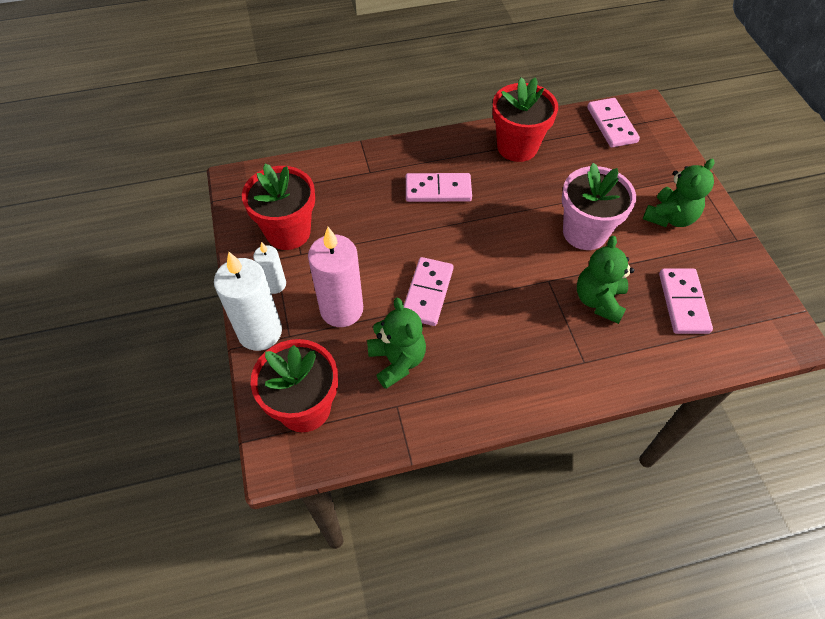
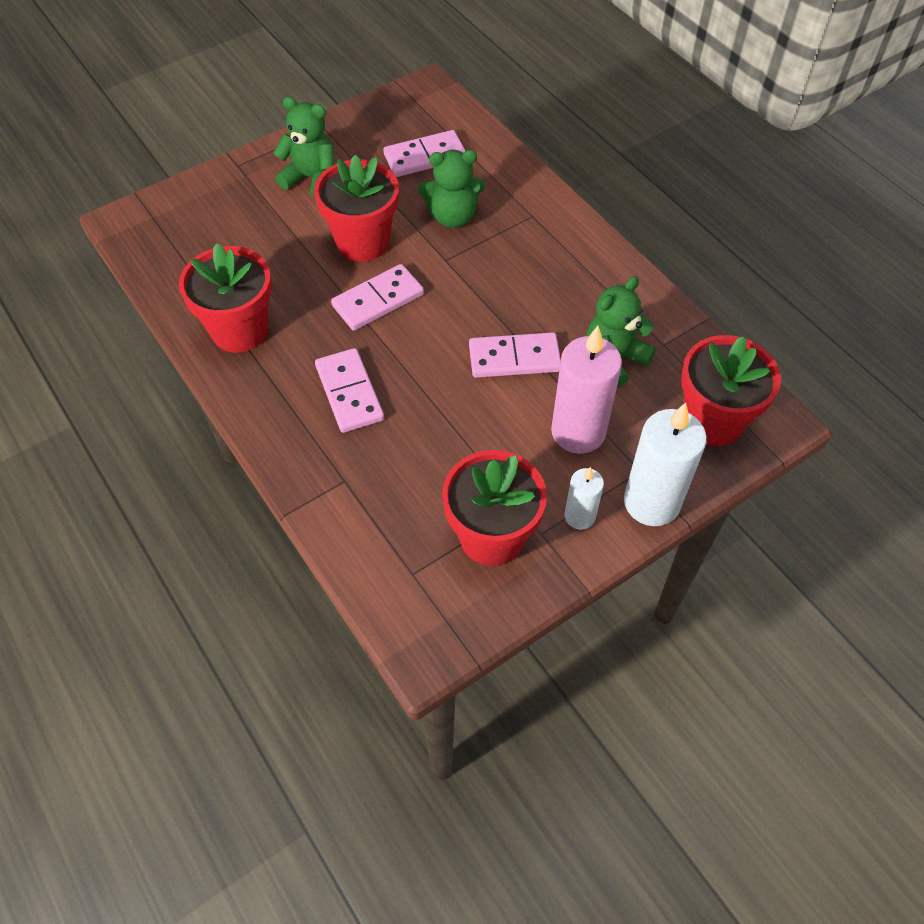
camera: 110 degrees left, 0 degrees up
pink flower pot [562,163,636,250] -> red flower pot [314,155,399,262]
pink domino [587,98,640,148] -> pink domino moved to [331,264,424,331]

